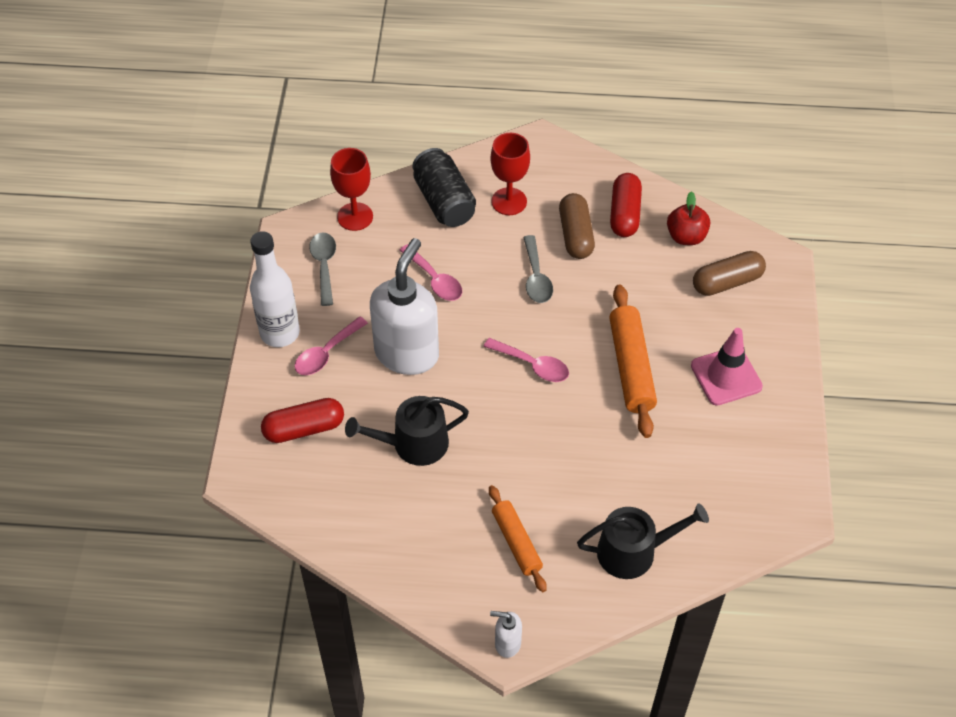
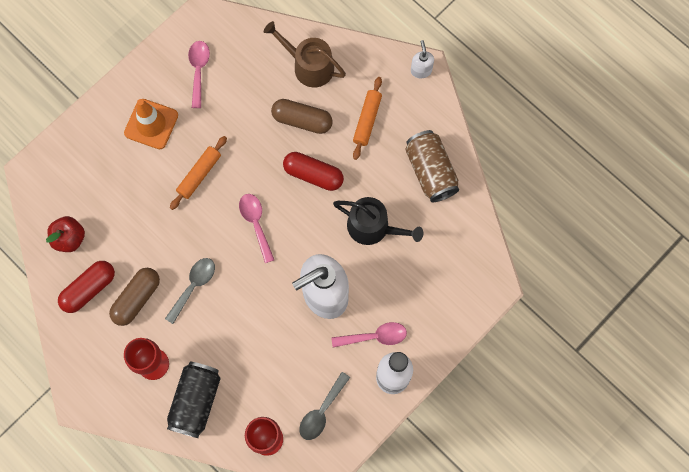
camera: 140 degrees left, 20 degrees up
red capsule [261,398,344,443] -> red capsule moved to [283,152,344,191]
pink spoon [400,244,462,301] -> pink spoon moved to [188,41,210,108]
white soap dispenser [490,611,522,658] -> white soap dispenser turned 150 degrees counterclockwise [411,40,434,78]
black watering can [577,503,709,579] -> brown watering can [264,21,346,87]
orange rolling pin [609,284,657,438] -> orange rolling pin [170,136,227,210], size x0.65
pink traffic cone [691,328,763,406] -> orange traffic cone [124,99,178,149]
brown capsule [693,251,766,296] -> brown capsule moved to [271,99,333,134]
none -> brown can [405,130,459,202]

